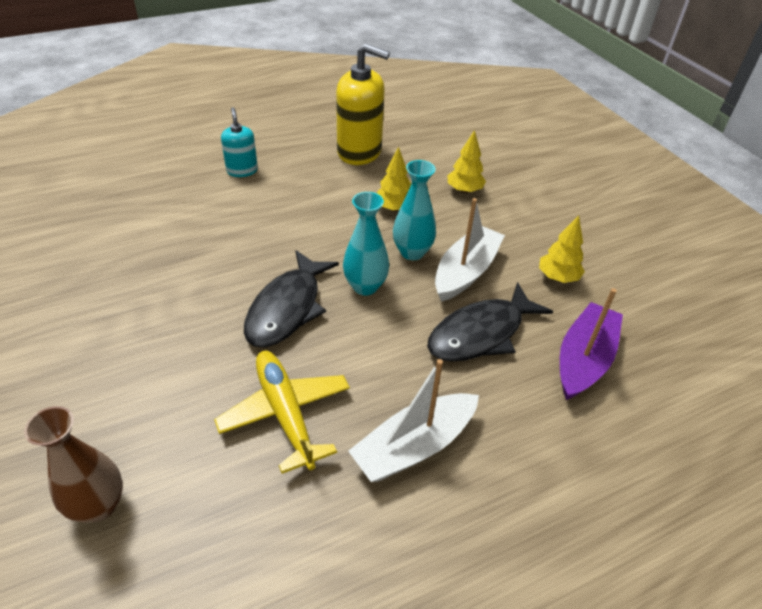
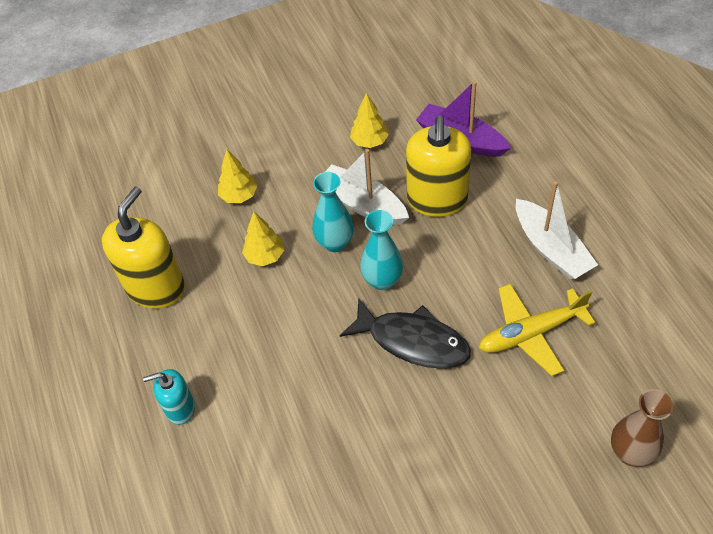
camera: 80 degrees left, 10 degrees up
black fish [427,282,553,362] -> yellow soap dispenser [406,116,472,217]

